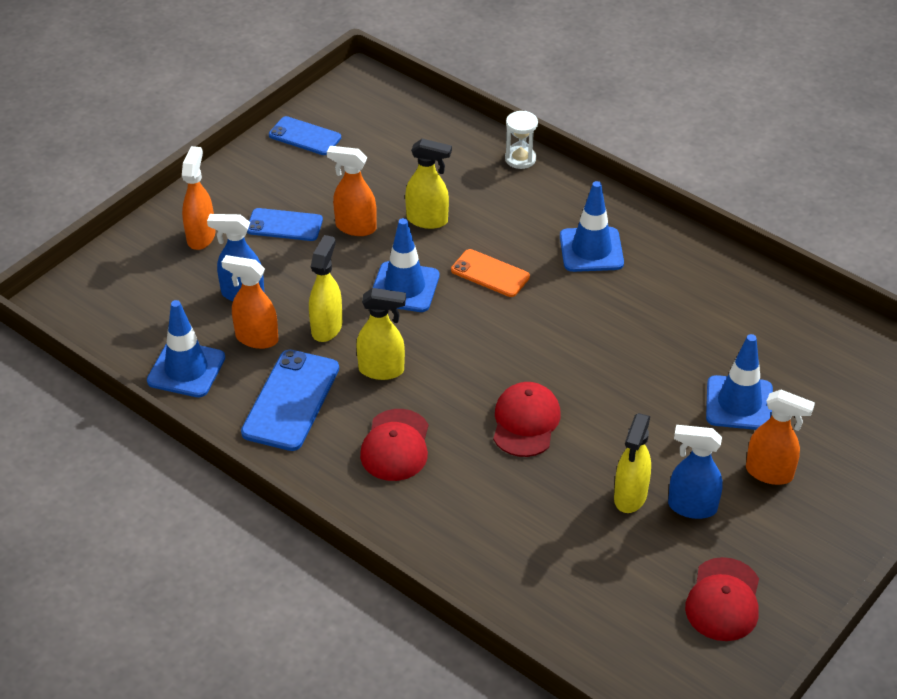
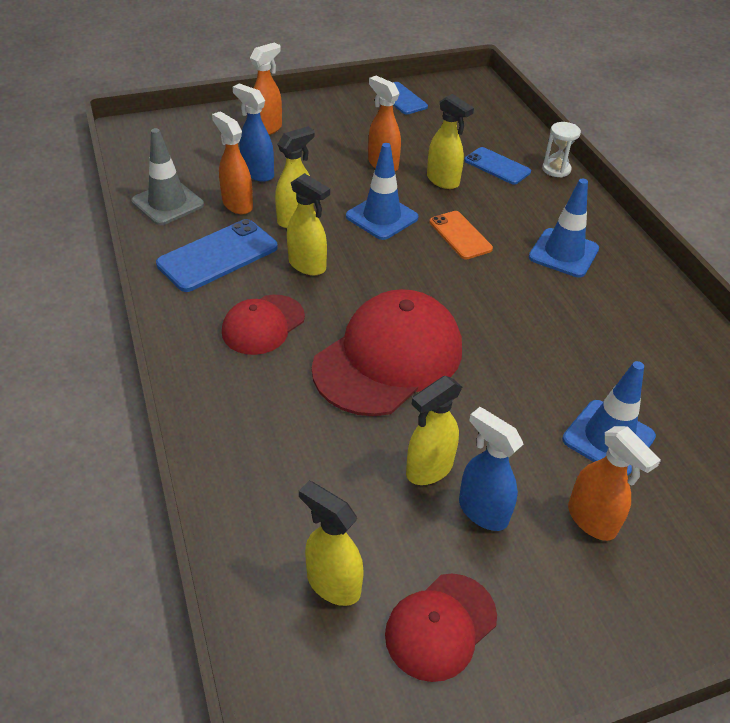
camera: 30 degrees right, 0 degrees up
blue traffic cone [147,300,225,397] -> grey traffic cone [131,128,204,225]
blue phone [247,208,323,241] -> blue phone moved to [464,147,531,185]
red cap [493,382,561,457] -> red cap [312,289,462,416], size x1.78
none -> yellow spray bottle [299,481,364,606]

